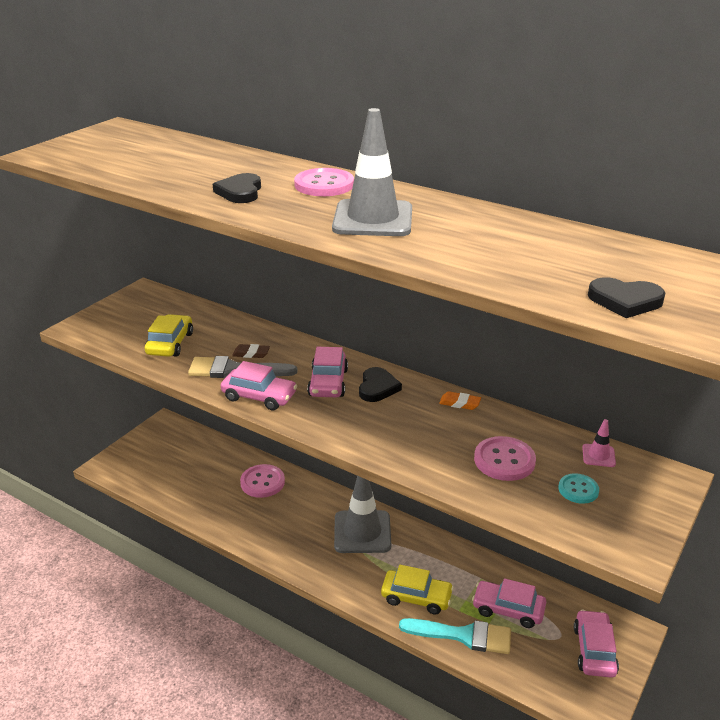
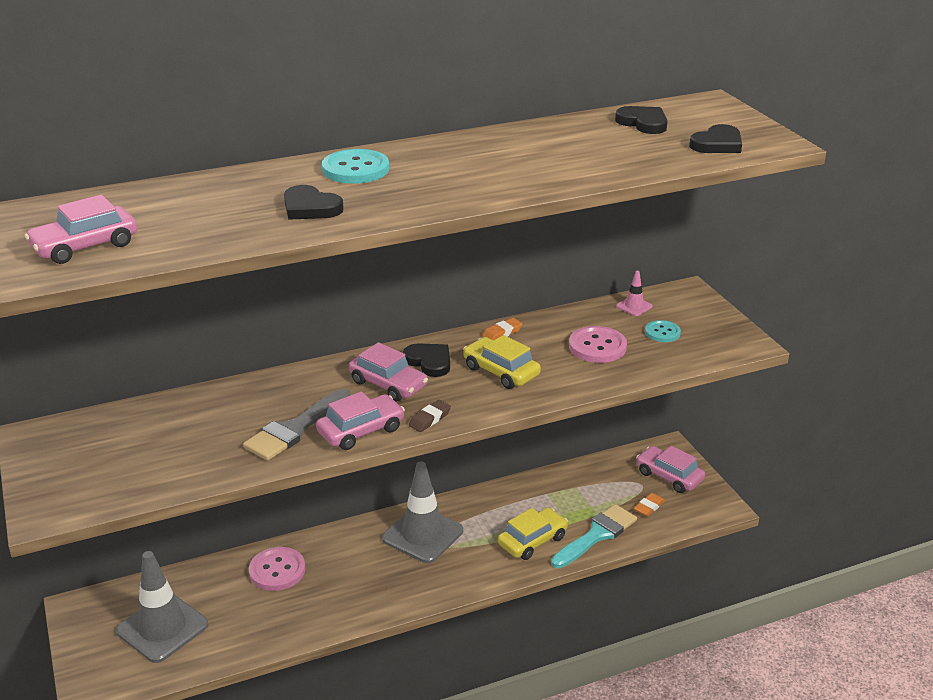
camera: 55 degrees left, 0 degrees up
yellow car [144,314,193,357] -> yellow car moved to [463,335,541,389]
brown eraser [232,344,270,358] -> brown eraser moved to [409,400,451,432]
pink button [294,168,354,196] -> turquoise button [322,149,389,184]
grey traffic cone [332,108,412,236] -> grey traffic cone moved to [116,551,208,663]
pink car [472,578,546,628] -> pink car moved to [25,195,137,264]
none -> black heart [615,106,668,134]
none -> orange eraser [634,493,665,517]

